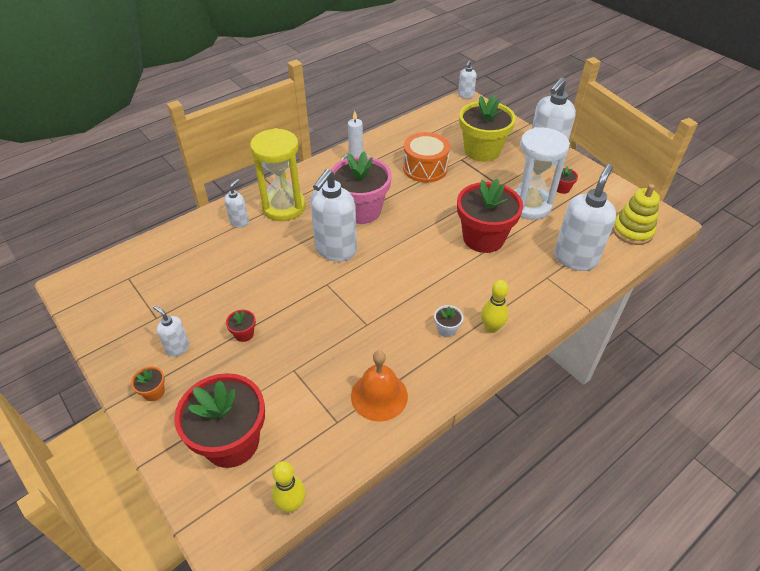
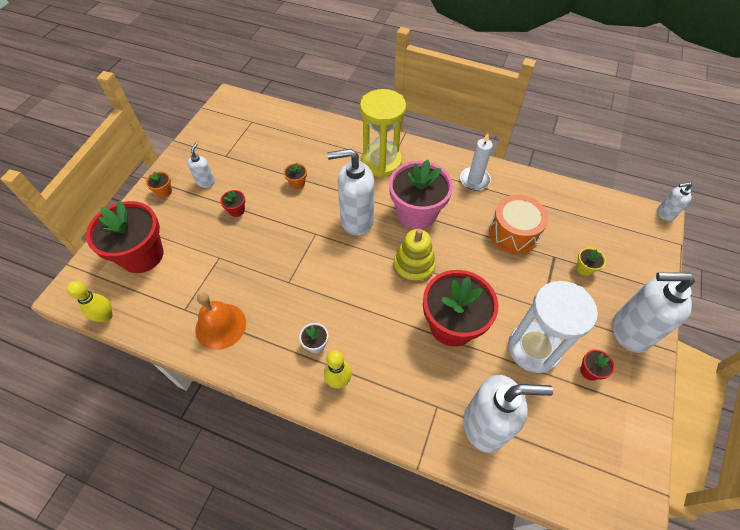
camera: 60 degrees right, 10 degrees up
white soap dispenser [224,179,249,228] -> none
yellow flower pot [459,95,516,162] -> yellow flower pot [576,248,606,276], size x0.40
yellow stacking toy [612,184,660,245] -> yellow stacking toy moved to [393,229,436,284]
none -> orange flower pot [284,163,307,189]

